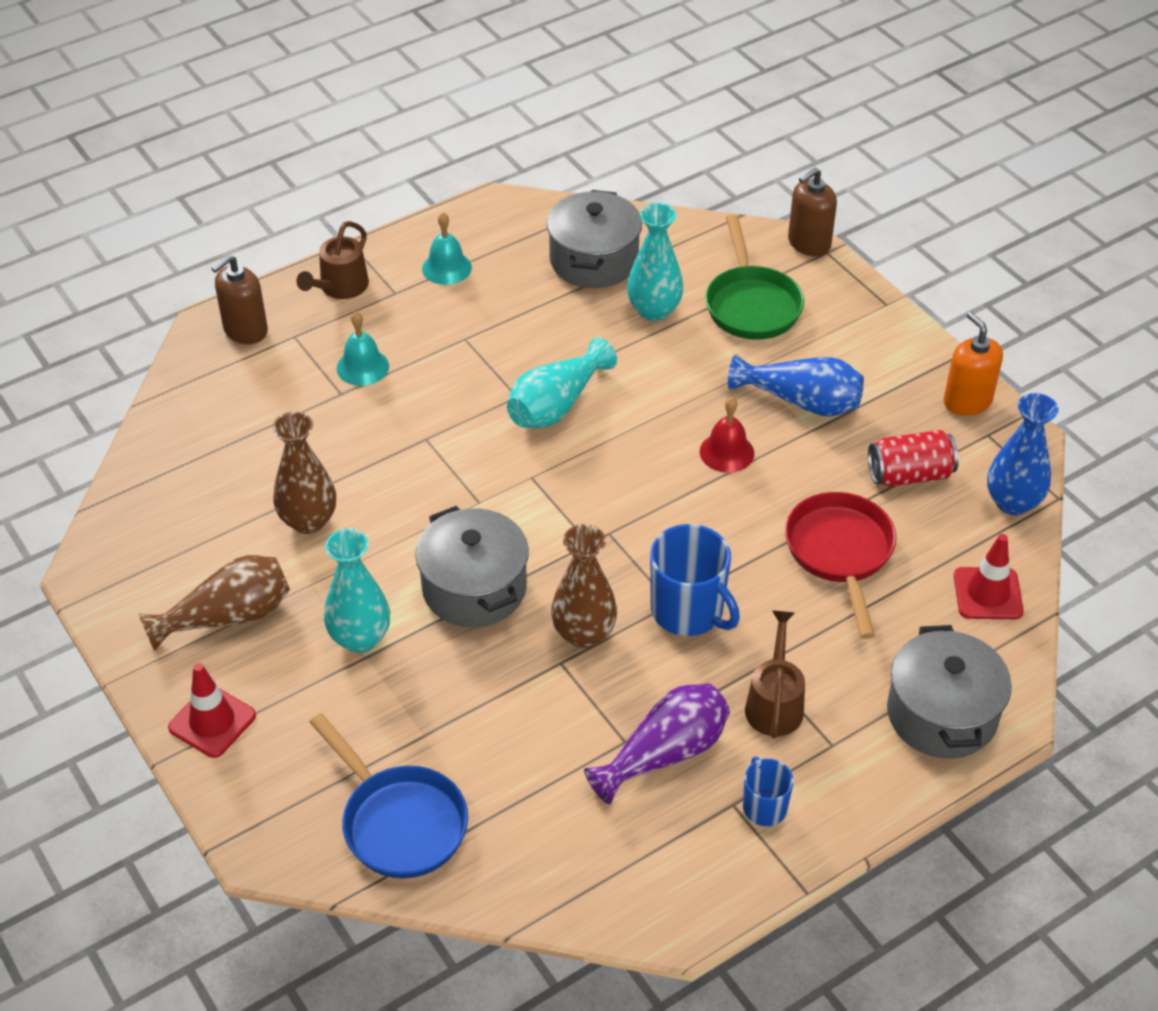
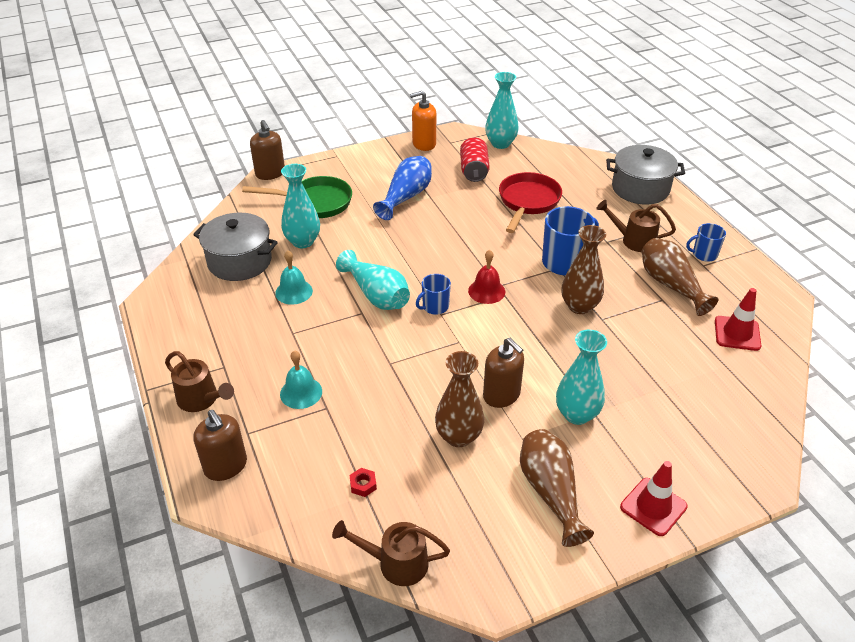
camera: 80 degrees left, 5 degrees down
blue pan [310,713,468,879] -> none
grey pot [415,506,529,627] -> none
turquoise bell [422,212,472,285] -> turquoise bell moved to [275,250,313,305]
purple vase [584,683,730,805] -> brown vase [642,238,718,316]
red bell [700,397,754,473] -> red bell moved to [468,250,505,304]
red pan [785,492,896,639] -> red pan turned 105 degrees clockwise [499,172,562,233]
red traffic cone [954,534,1024,619] -> red traffic cone moved to [715,288,761,351]
blue vase [987,393,1059,515] -> turquoise vase [485,72,519,149]
none -> brown watering can [332,520,450,586]
none -> red nut [350,468,377,497]
none -> blue mug [416,274,451,315]
none -> brown soap dispenser [483,338,524,408]

